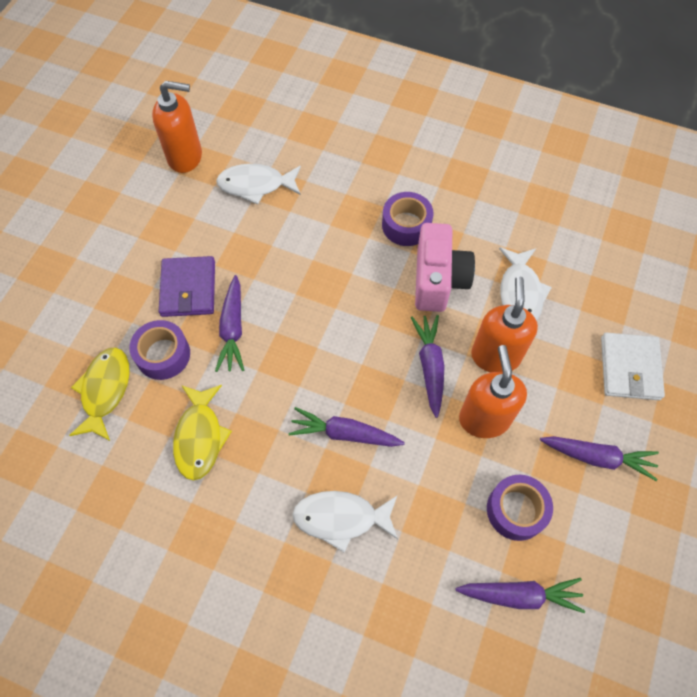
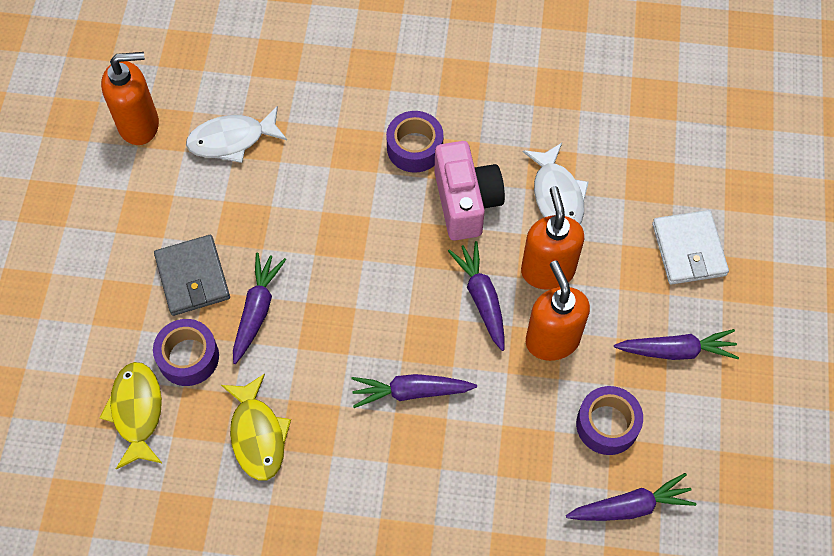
camera: 15 degrees left, 0 degrees up
purple wallet [159,256,215,317] -> grey wallet [154,235,230,316]
purple carrot [215,275,244,372] -> purple carrot turned 150 degrees counterclockwise [233,252,286,364]
white fish [292,491,398,552] -> none

